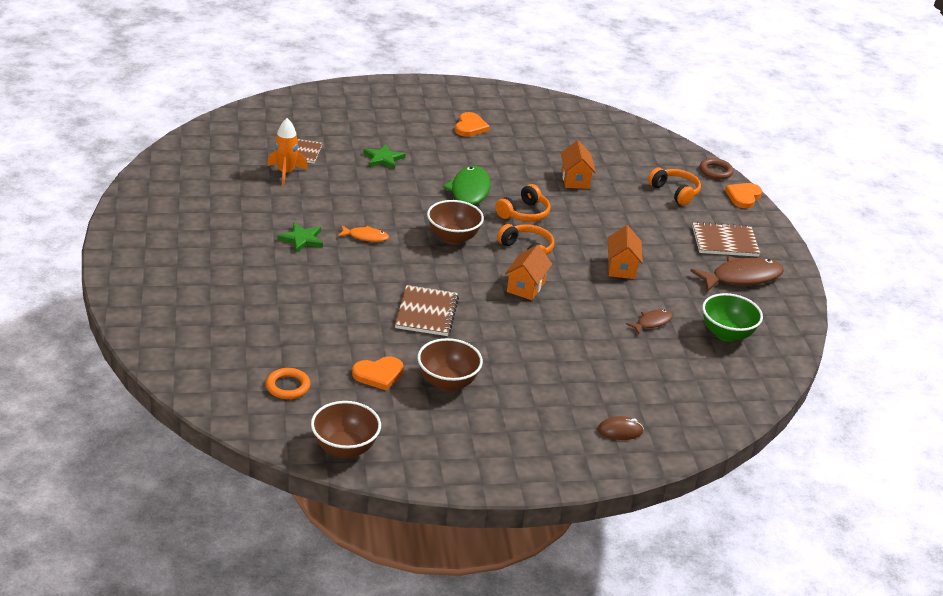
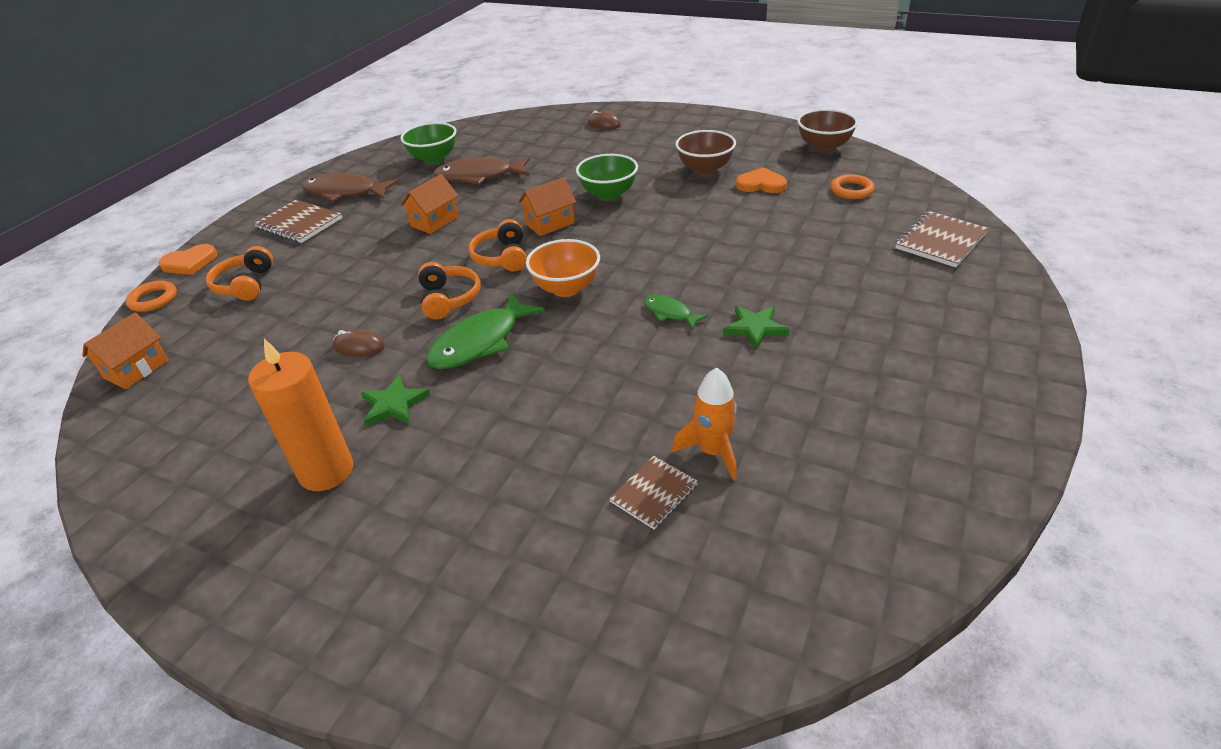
camera: 140 degrees left, 5 degrees up
orange fish [338,226,389,242] -> green fish [644,295,708,329]
green star [363,144,405,170] -> green star moved to [361,375,430,426]
brown notebook [395,285,459,336] -> brown notebook moved to [895,211,988,267]
brown bowl [427,200,484,245] -> orange bowl [526,239,600,297]
orange heart [455,112,490,137] -> orange candle [248,338,353,491]
orange headphones [495,184,550,222] -> orange headphones turned 90 degrees clockwise [418,262,481,320]
orange house [561,140,596,189] -> orange house moved to [82,313,169,389]
brown fish [626,309,673,334] -> brown fish [433,157,530,185], size x1.91
brown ring [700,158,734,179] -> orange ring [126,281,177,312]
none -> brown mouse [333,329,385,357]
none -> green bowl [576,154,638,201]

